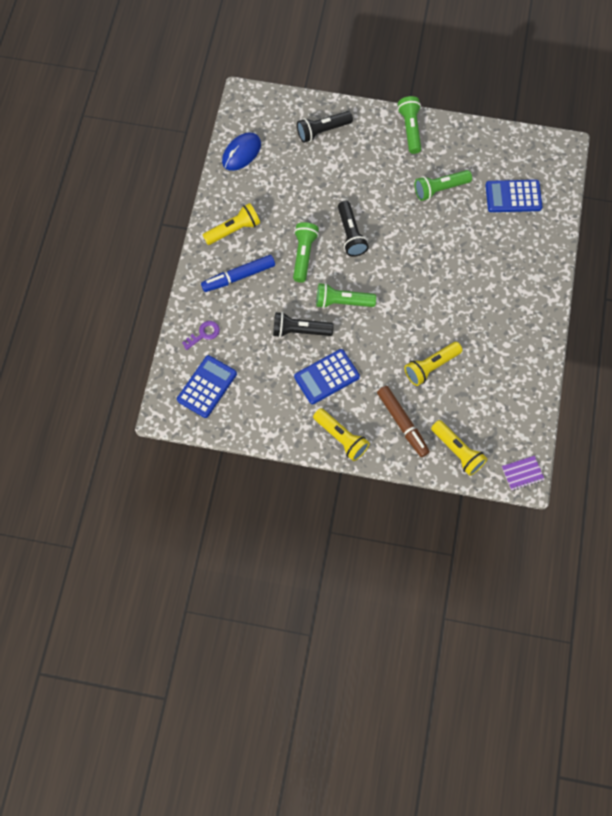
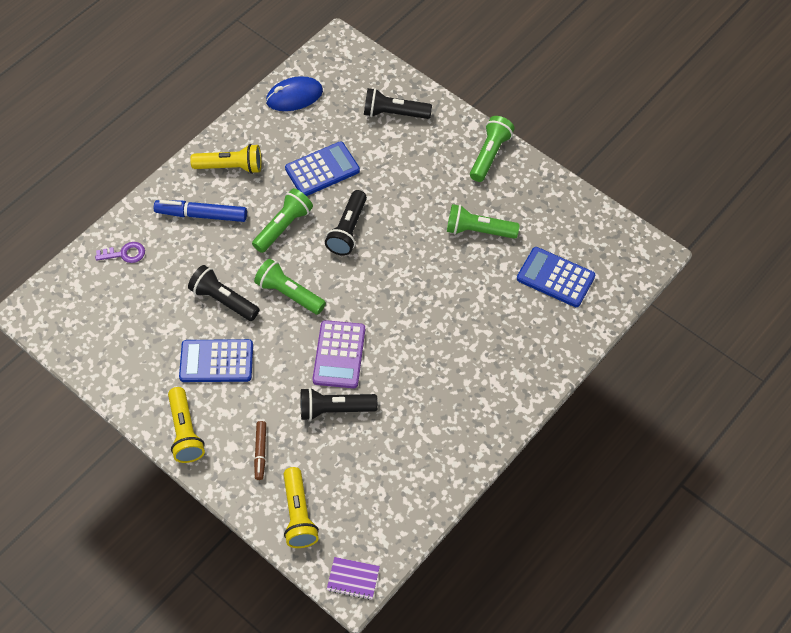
camera: 30 degrees right, 10 degrees down
blue calculator [177,355,237,418] -> blue calculator moved to [285,142,360,196]
brown marker [377,386,430,457] -> brown marker [254,421,266,480], size x0.60
yellow flashlight [404,342,462,386] -> black flashlight [300,388,378,421]
none -> purple calculator [312,320,365,388]

